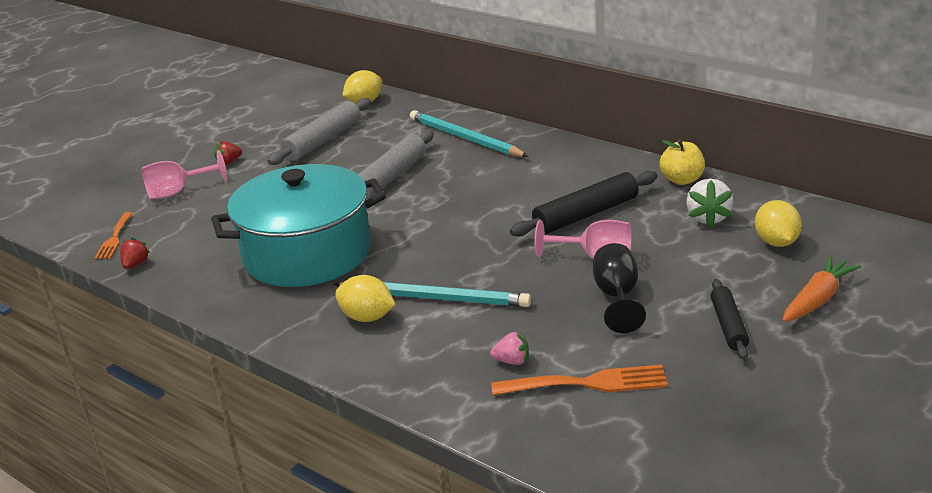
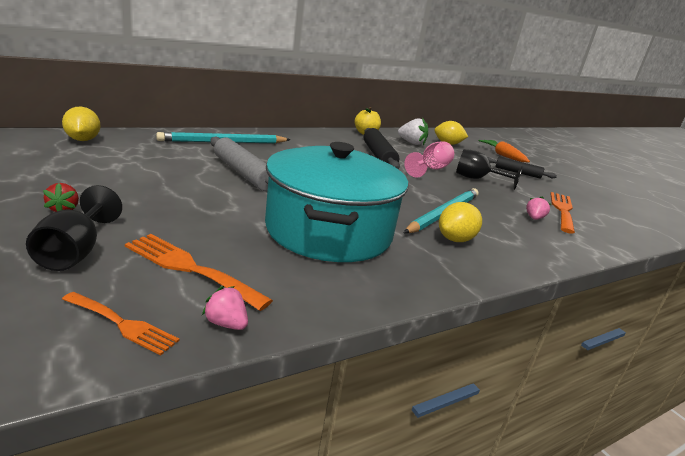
camera: 75 degrees left, 5 degrees down
red strawberry [120,237,150,269] -> pink strawberry [202,286,248,330]
pink goblet [141,150,227,199] -> black goblet [26,185,122,271]
grey rolling pin [268,98,371,165] -> none
none -> orange fork [125,234,273,311]

